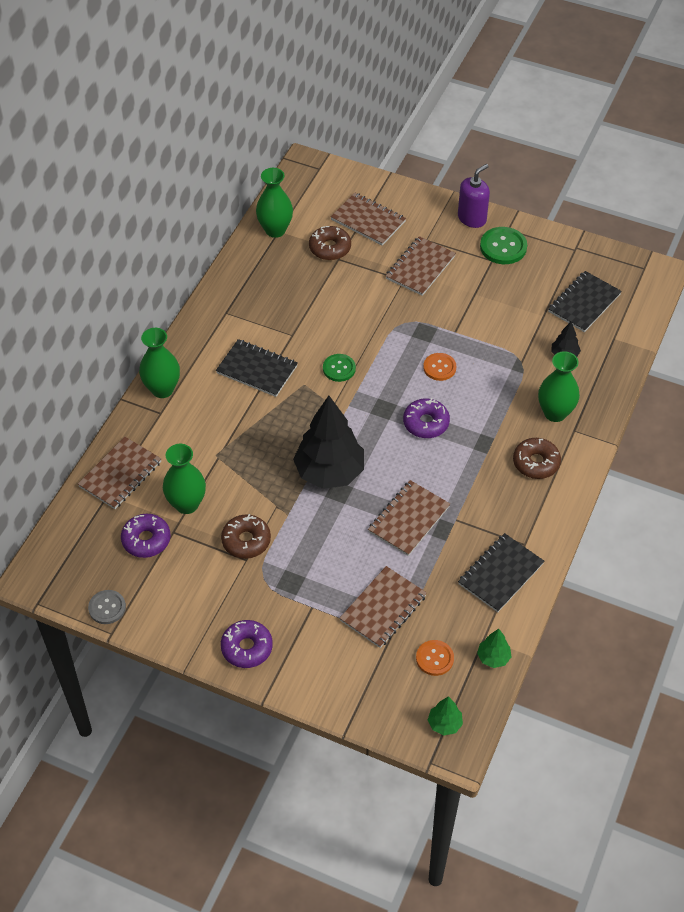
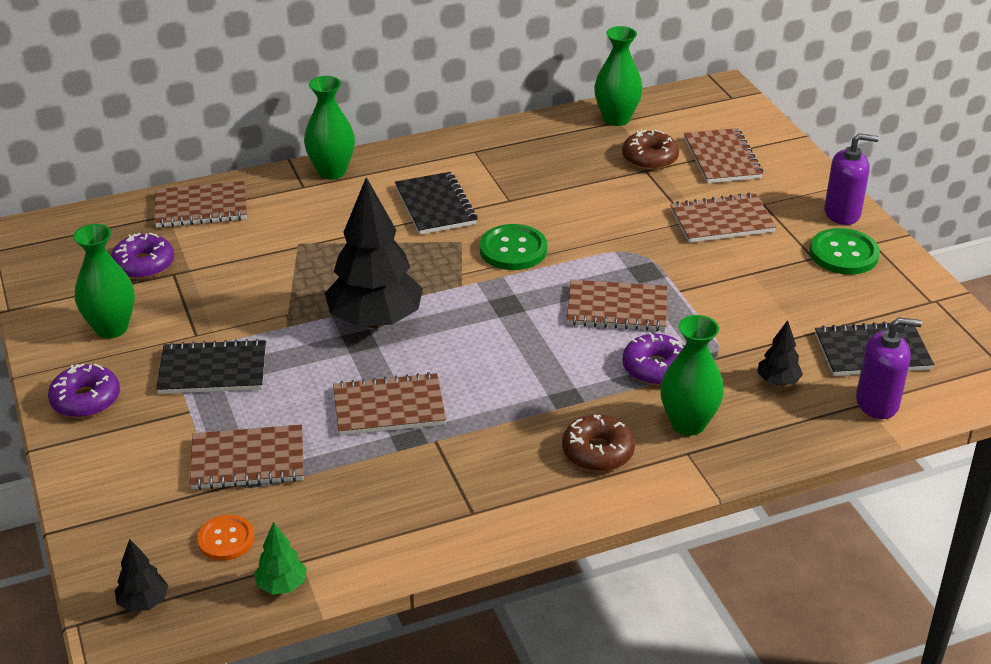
camera: 45 degrees right, 15 degrees down
grey button [88,590,126,624] -> none
green vase [163,444,206,514] -> green vase moved to [73,224,135,339]
brown donut [221,514,271,559] -> none
green button [323,354,356,382] -> green button [479,224,547,270], size x1.52
purple donut [403,398,450,438] -> purple donut moved to [622,333,685,385]
orange button [423,353,456,381] -> brown notebook [566,280,668,331]
green tree [428,696,463,736] -> black tree [115,539,169,612]
black notebook [458,533,544,612] -> black notebook moved to [156,339,266,394]
none -> purple soap dispenser [856,317,922,419]

